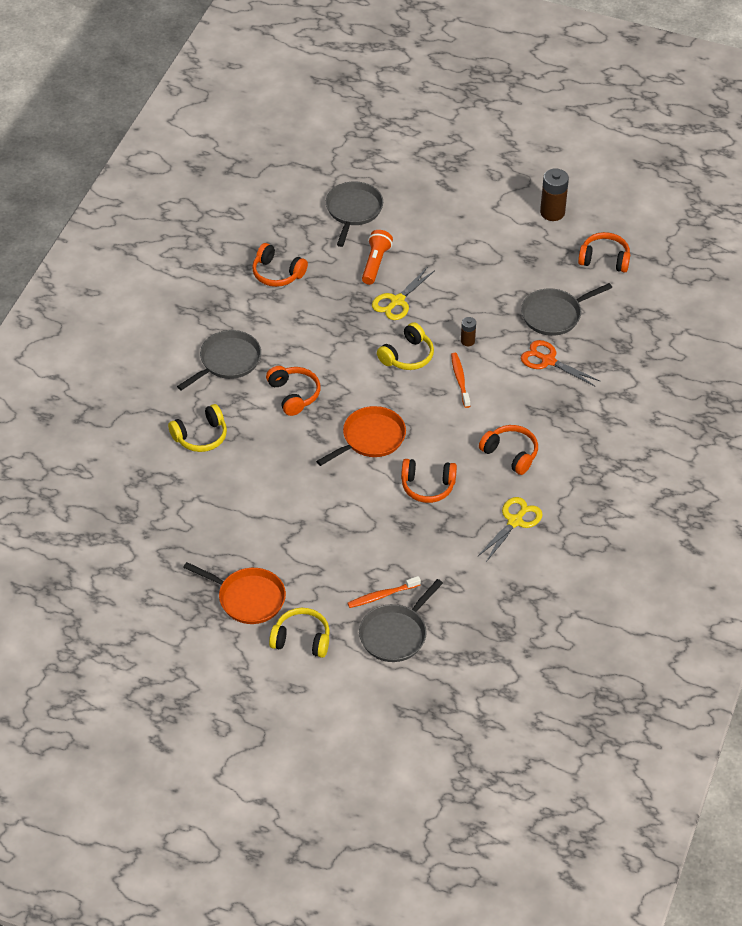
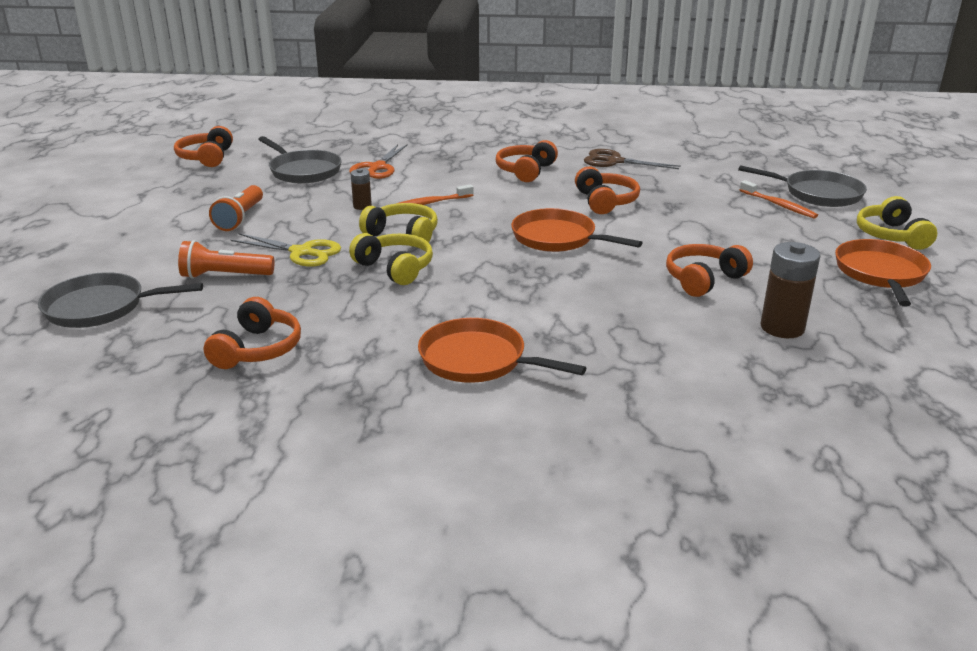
camera: 105 degrees left, 20 degrees down
yellow headphones [168,404,227,452] -> yellow headphones moved to [349,233,433,285]
grey pan [177,330,261,391] -> orange pan [418,318,586,383]
orange headphones [266,366,320,416] -> orange headphones moved to [666,244,753,297]
yellow scissors [477,497,543,562] -> brown scissors [584,149,681,169]
brown battery [540,168,569,221] -> brown battery moved to [761,242,820,338]
none -> orange flashlight [209,185,263,231]

